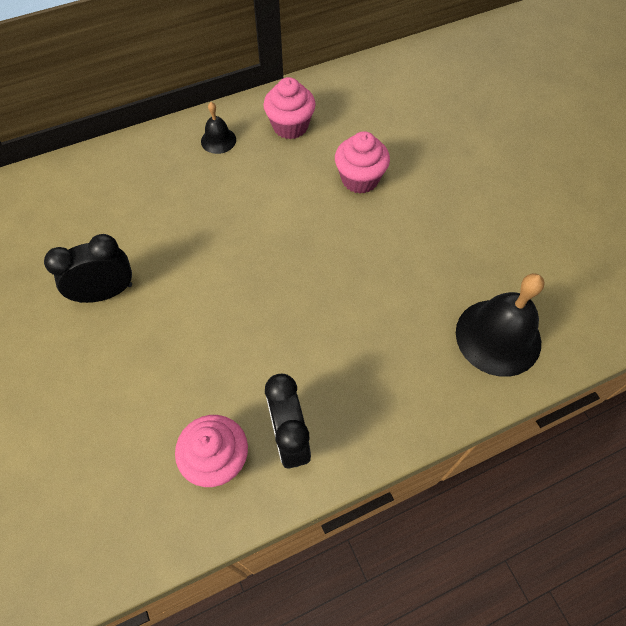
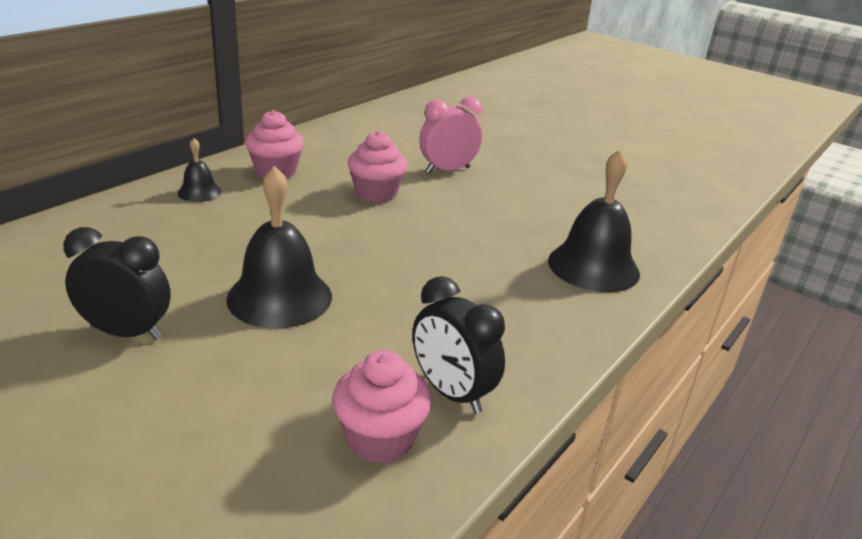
camera: 30 degrees left, 30 degrees down
black clock [44,234,132,303] -> black clock turned 60 degrees clockwise [63,227,171,340]
none -> black bell [226,166,332,328]
none -> pink clock [419,97,482,173]

